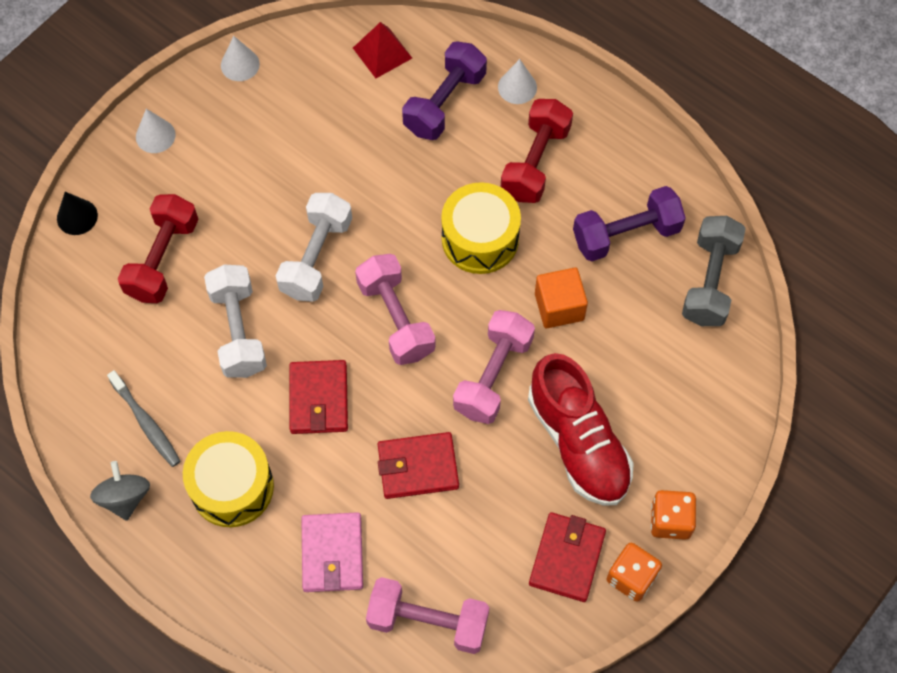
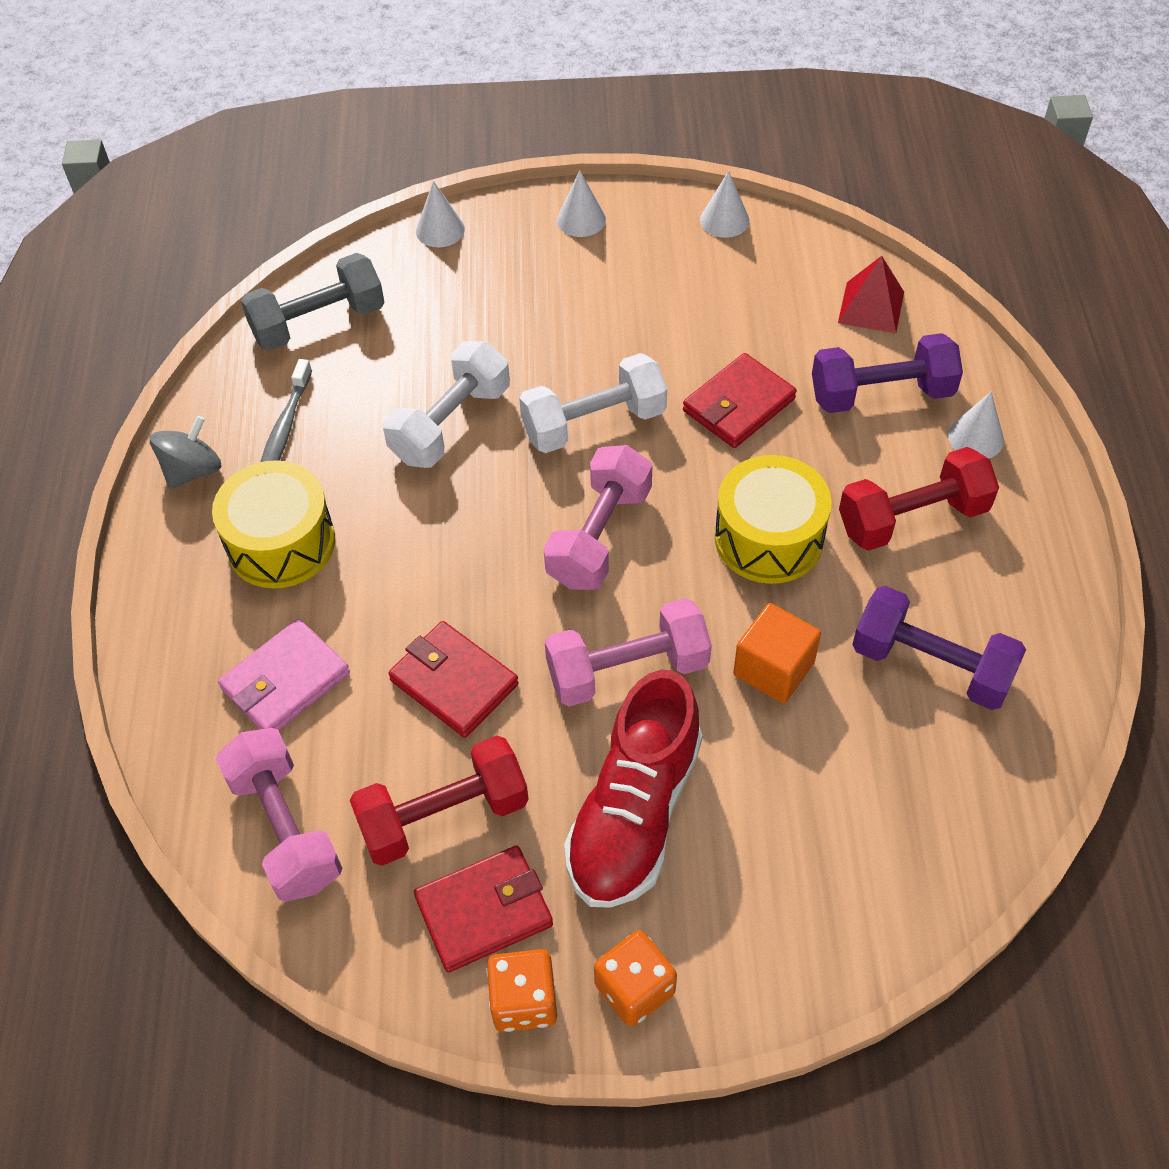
camera: 50 degrees right, 10 degrees down
black cone [57,192,98,235] -> white cone [416,181,465,247]
red dumbbell [118,194,198,303] -> red dumbbell moved to [350,735,529,866]
red wallet [289,360,348,434] -> red wallet moved to [683,353,797,448]
grey dumbbell [682,216,746,326] -> grey dumbbell moved to [241,253,384,351]

